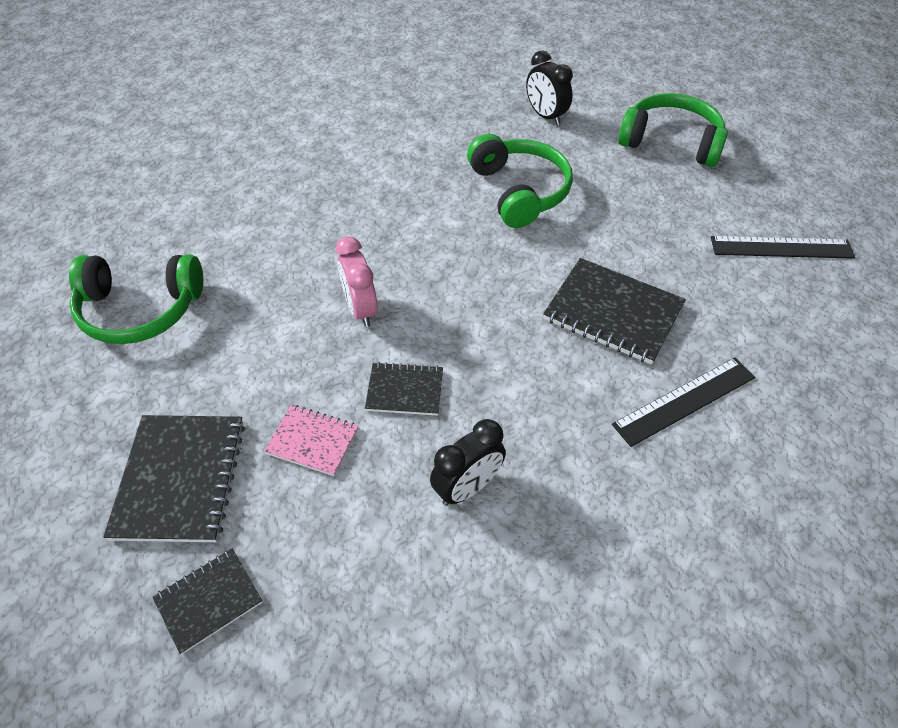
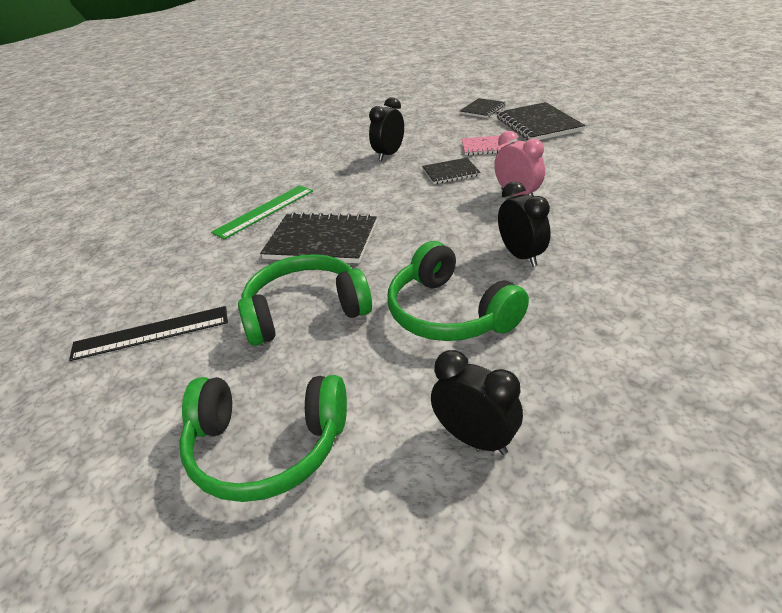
camera: 165 degrees right, 15 degrees down
green headphones [69,255,203,344] -> green headphones moved to [238,254,372,346]
black ruler [612,357,755,447] -> green ruler [211,185,313,239]
none -> black clock [498,182,551,267]

